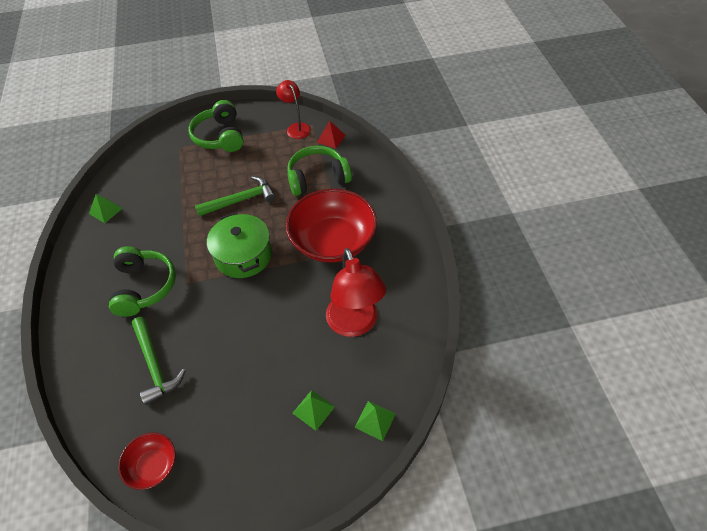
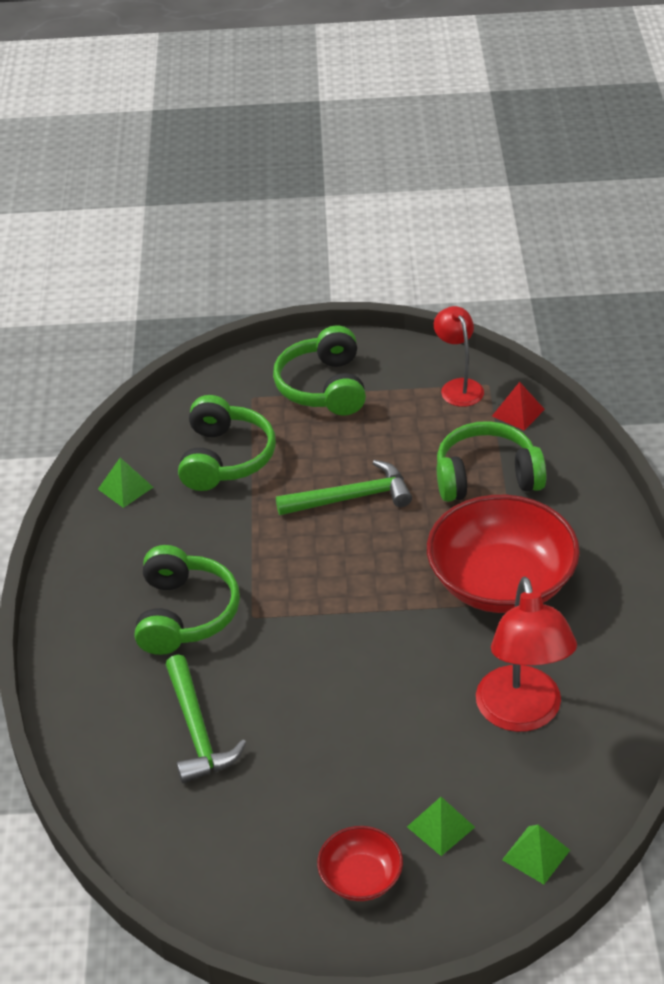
camera: 10 degrees right, 10 degrees down
red bowl [118,433,176,490] -> red bowl moved to [317,826,403,901]
green pot [207,212,272,278] -> none
none -> green headphones [178,395,276,491]

